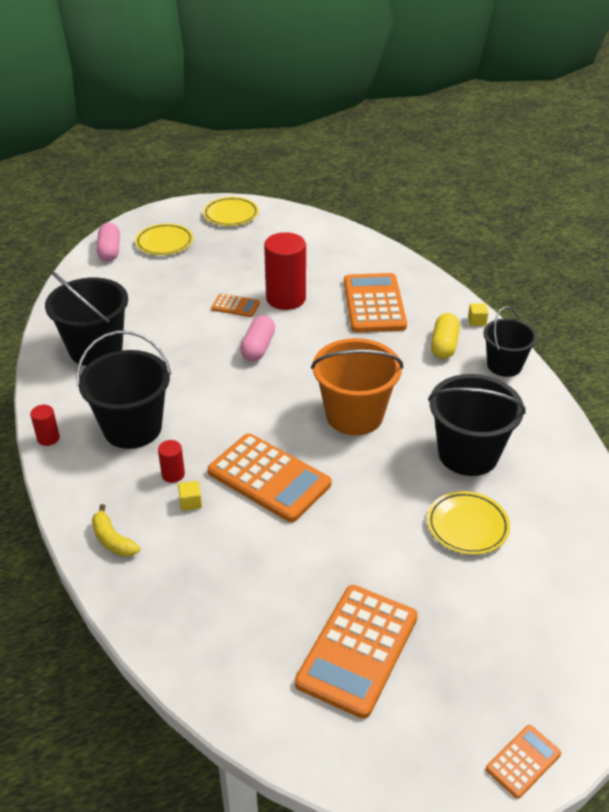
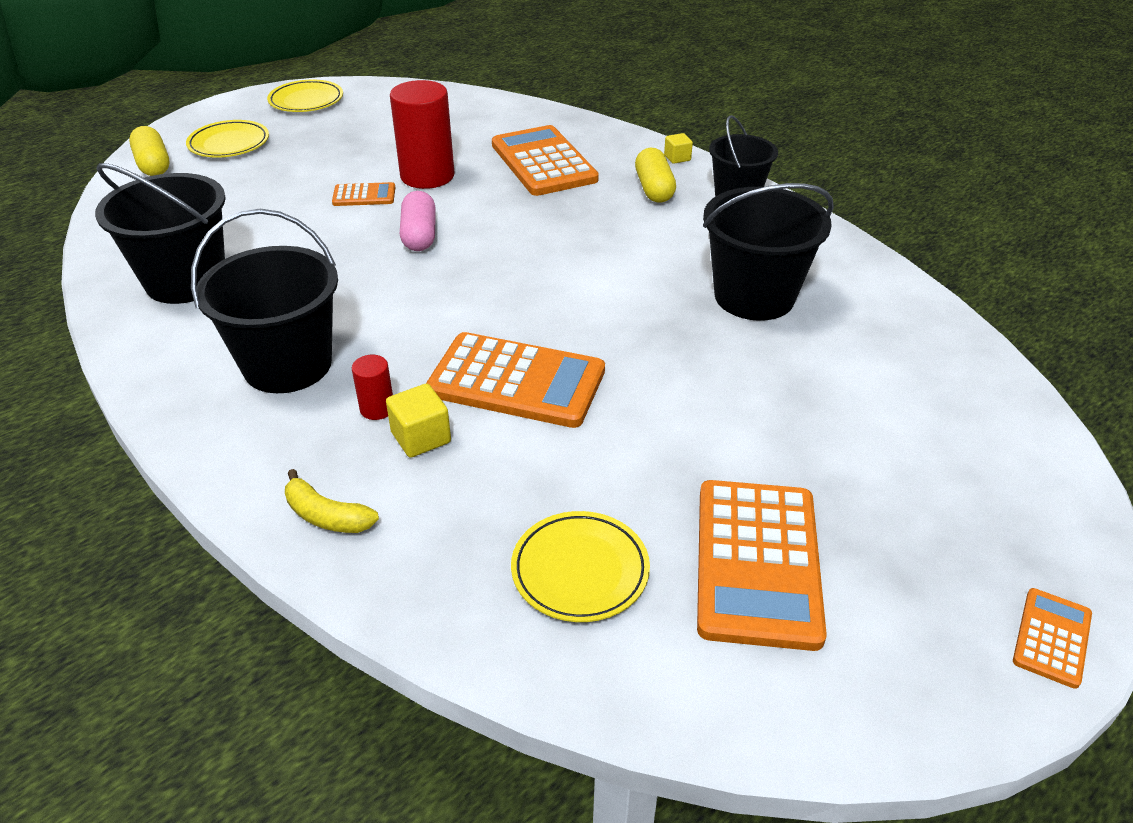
camera: 20 degrees left, 0 degrees up
red cylinder [30,405,60,446] -> none
pink capsule [97,223,120,261] -> yellow capsule [129,126,170,176]
yellow cube [178,481,202,511] -> yellow cube [386,384,451,458], size x1.53
orange bucket [311,338,403,435] -> none
yellow plate [427,491,510,555] -> yellow plate moved to [511,511,650,622]

